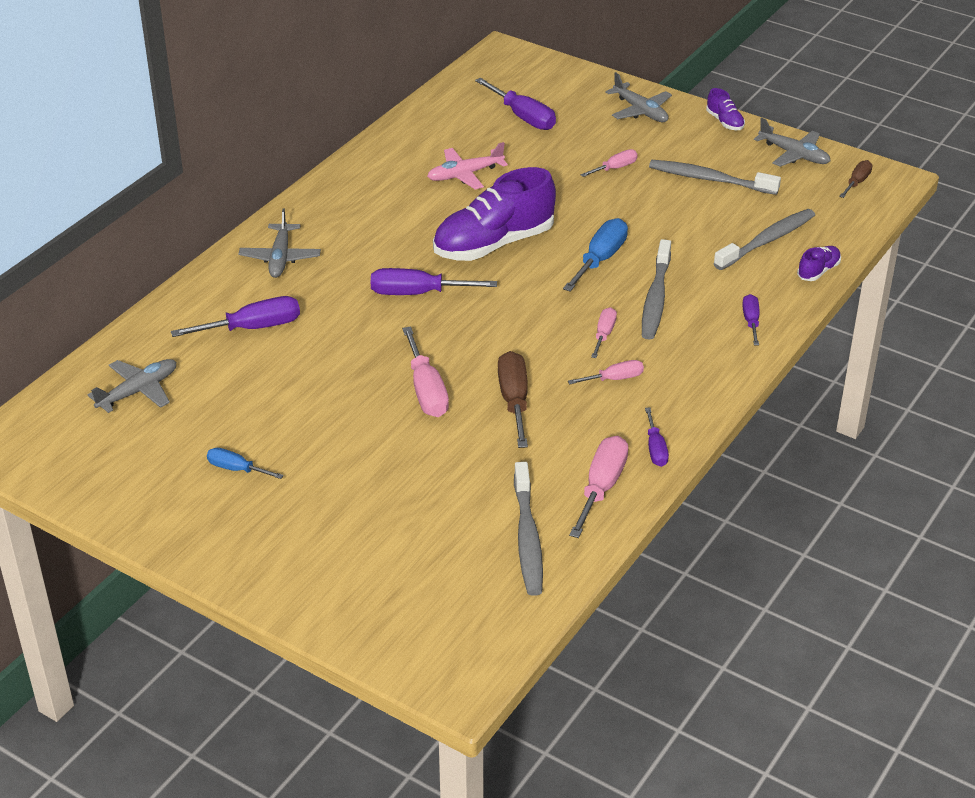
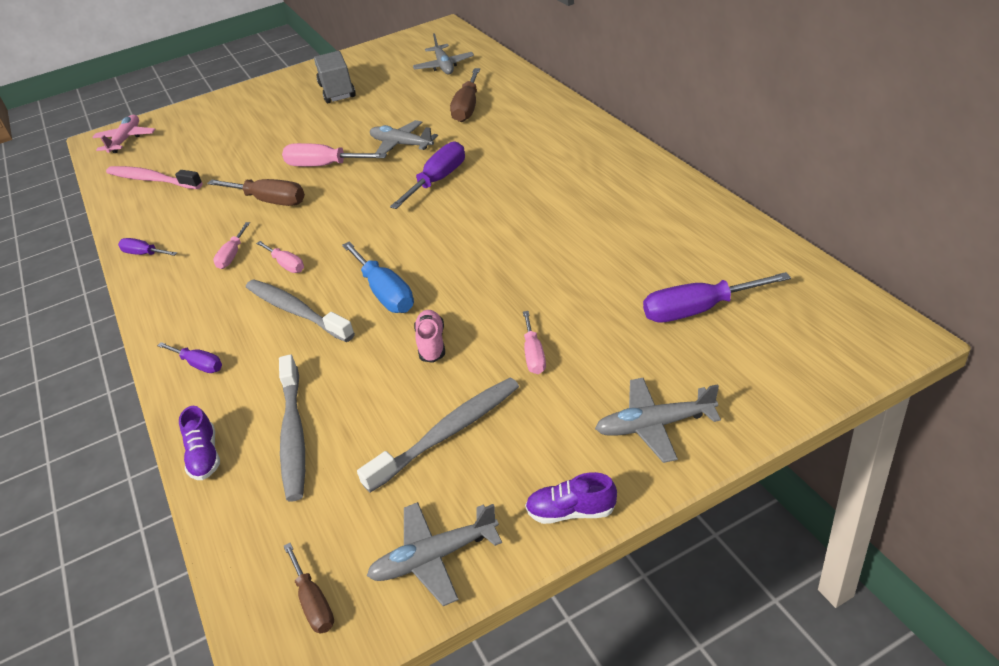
camera: 125 degrees right, 0 degrees up
purple screwdriver [171,296,300,337] -> brown screwdriver [450,68,480,122]
blue screwdriver [207,448,284,479] -> grey truck [314,51,356,103]
grey plane [239,209,321,278] -> grey plane moved to [370,120,438,153]
pink plane [427,142,508,190] -> pink plane moved to [92,115,155,153]
purple shoe [433,167,556,261] -> none
grey toothbrush [514,462,543,596] -> pink toothbrush [106,166,203,189]
pink screwdriver [569,436,628,538] -> none
none -> pink shoe [414,310,445,363]

